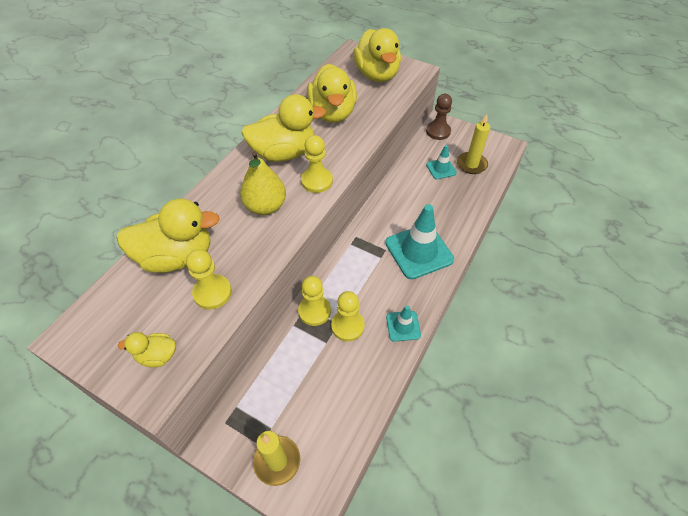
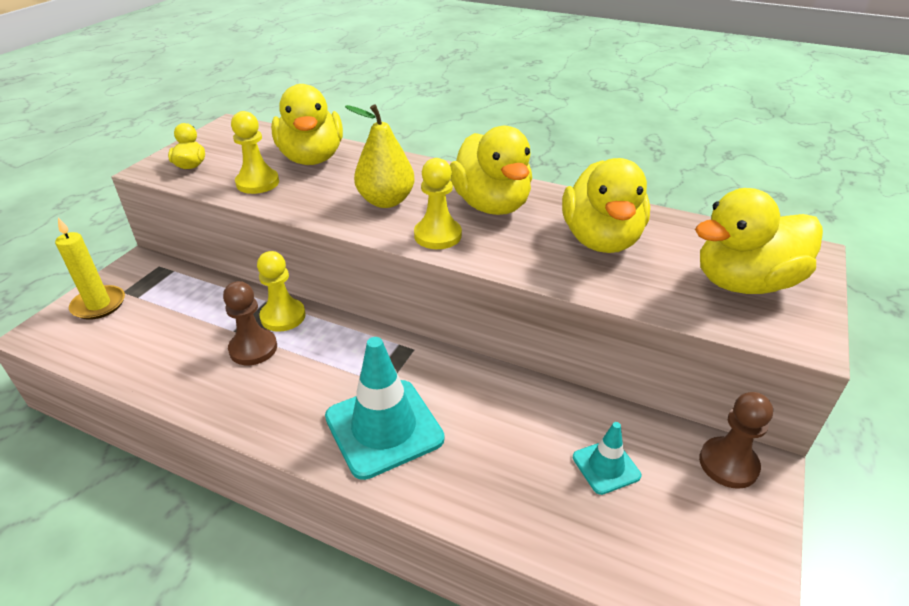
camera: 85 degrees right, 15 degrees down
yellow duck [307,64,357,123] -> yellow duck turned 75 degrees counterclockwise [562,158,650,253]
yellow pawn [331,291,365,342] -> brown pawn [223,281,277,365]
turquoise traffic cone [386,306,421,342] -> none
yellow candle [457,114,490,174] -> none

